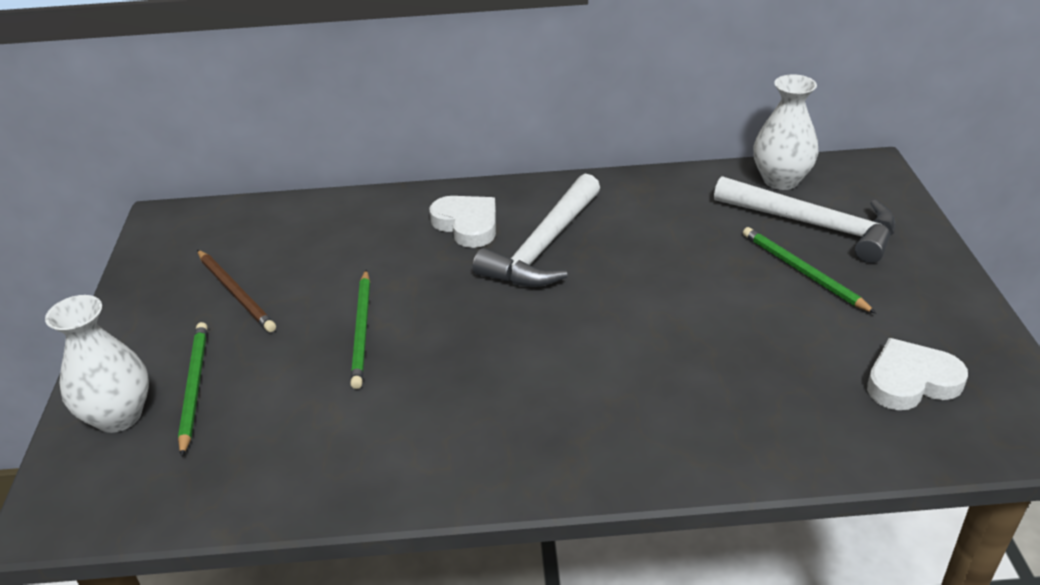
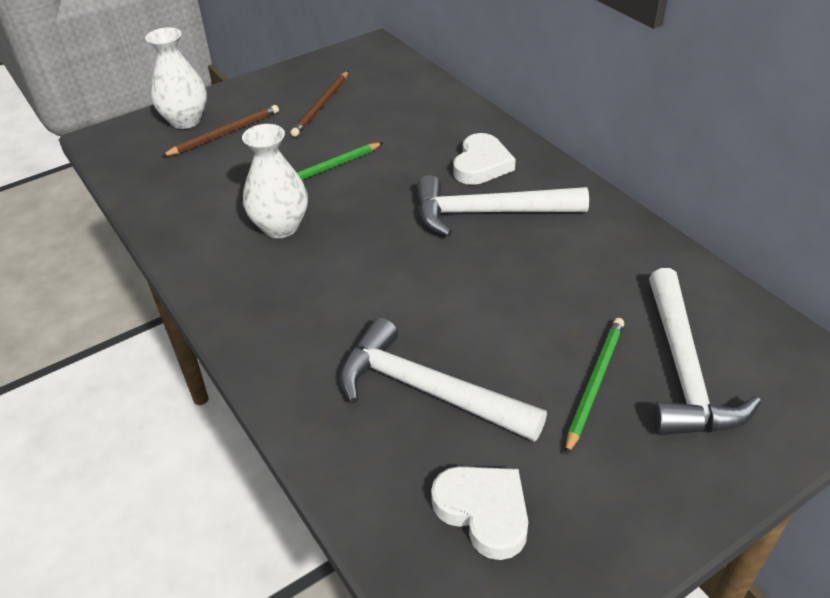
camera: 60 degrees right, 5 degrees up
green pencil [178,322,207,457] -> brown pencil [162,105,279,156]
white vase [753,74,819,190] -> white vase moved to [242,124,308,238]
none -> white hammer [340,317,547,442]

